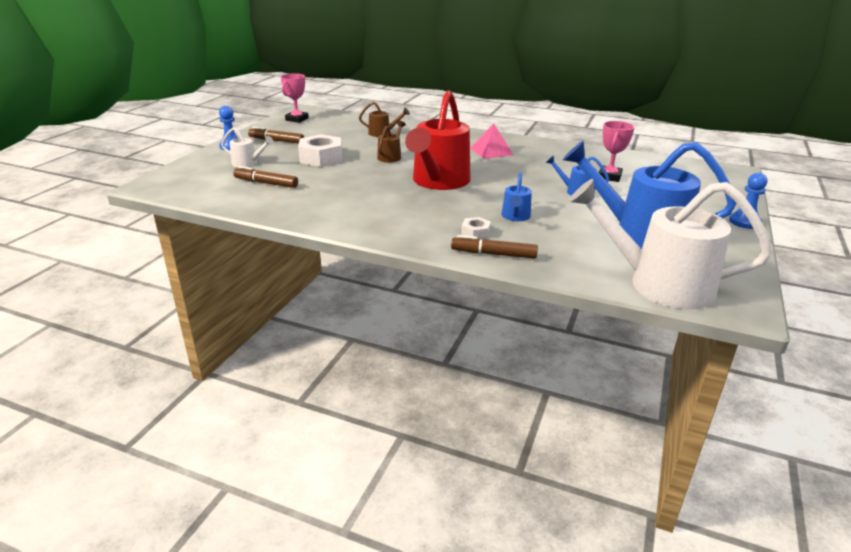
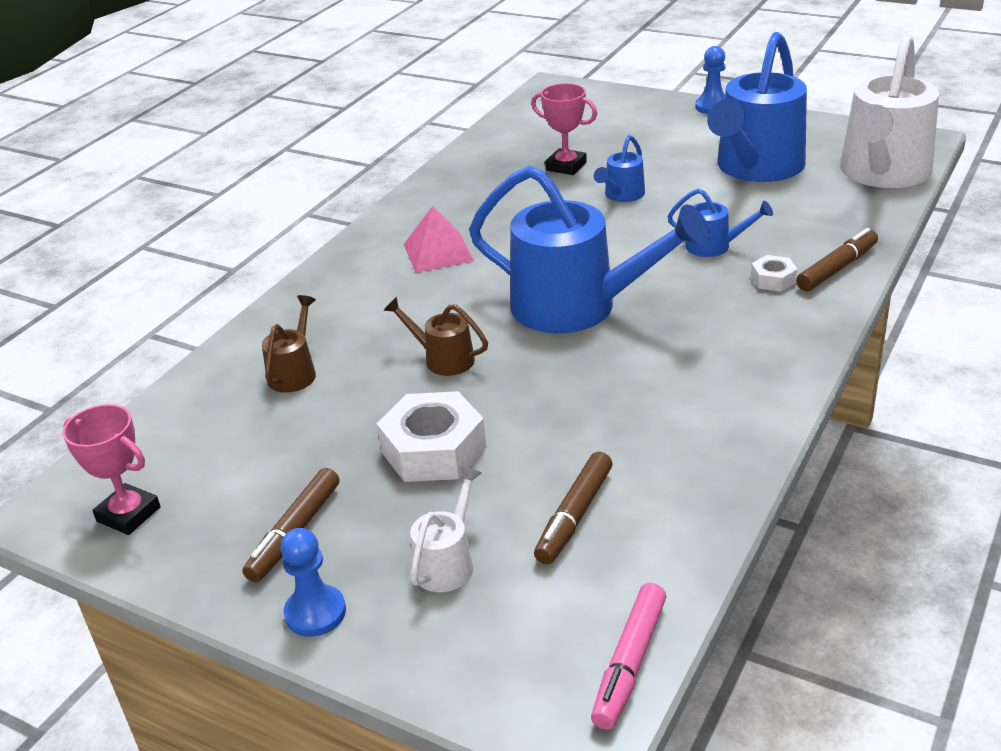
camera: 80 degrees left, 5 degrees up
red watering can [405,90,471,190] -> blue watering can [469,166,710,333]
brown marker [451,235,538,259] -> brown marker turned 150 degrees counterclockwise [796,228,878,291]
none -> pink marker [591,583,666,730]

